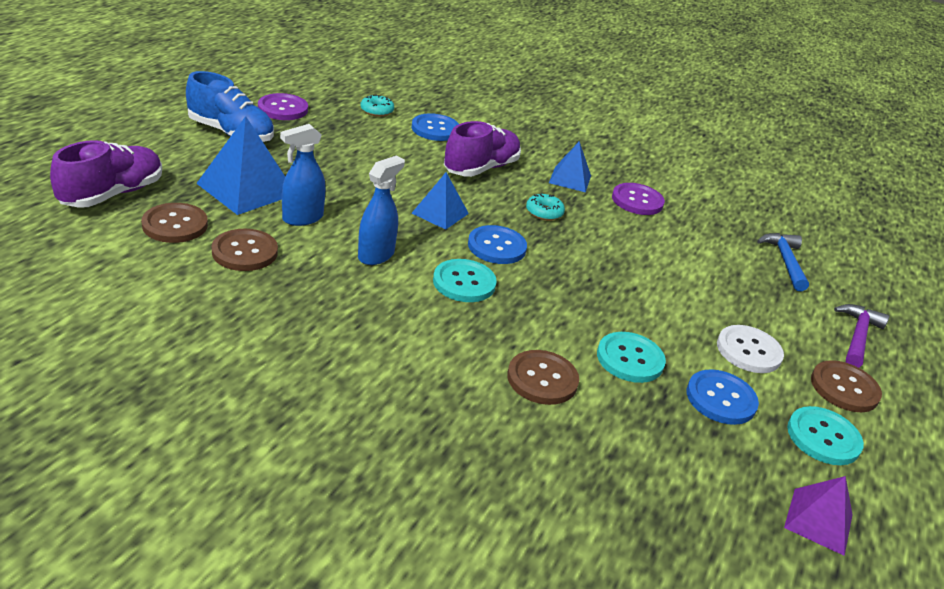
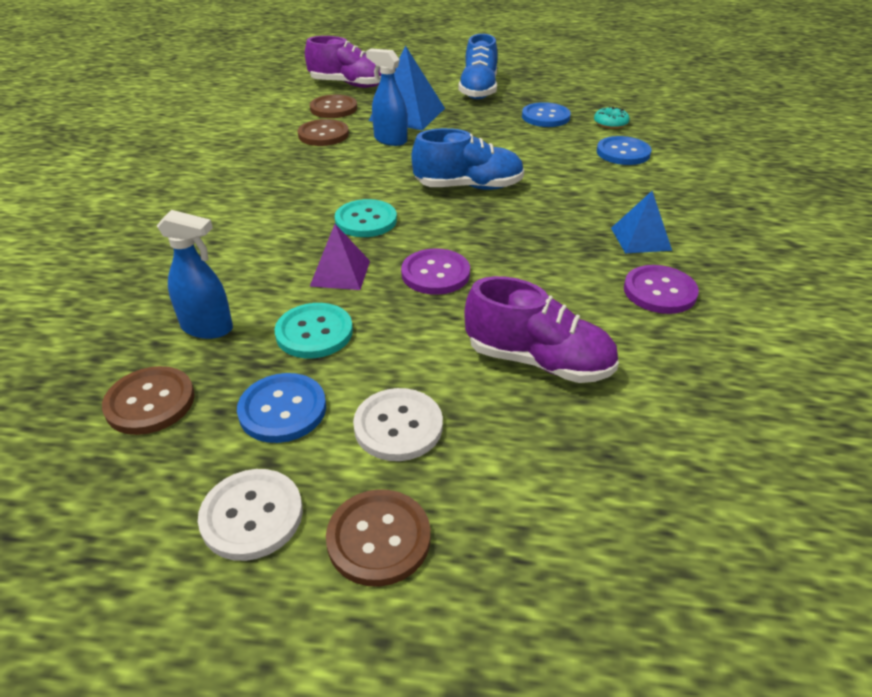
camera: 75 degrees right, 5 degrees up
purple button [258,93,308,120] -> purple button moved to [401,248,470,295]
blue spray bottle [358,155,405,265] -> blue spray bottle moved to [157,210,233,339]
blue pyramid [412,172,469,230] -> blue shoe [412,128,524,190]
purple shoe [444,121,521,177] -> purple shoe moved to [464,276,619,383]
blue button [468,225,527,264] -> blue button moved to [522,102,571,127]
brown button [507,350,579,405] -> brown button moved to [102,366,195,435]
turquoise donut [526,194,565,221] -> none
blue hammer [757,233,809,291] -> none
purple pyramid [784,476,853,556] -> purple pyramid moved to [309,224,370,290]
turquoise button [787,406,864,465] -> white button [198,469,303,561]
purple hammer [834,304,889,368] -> none

